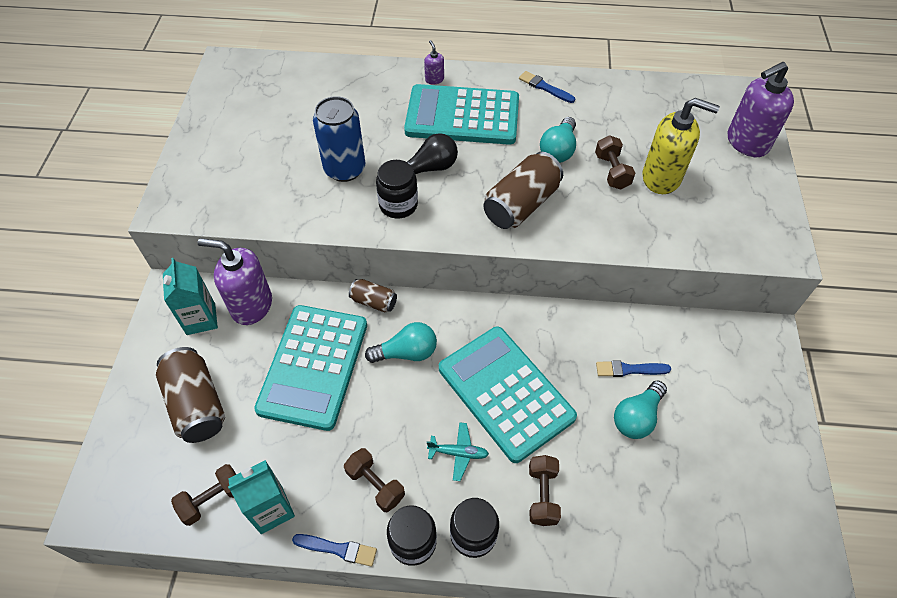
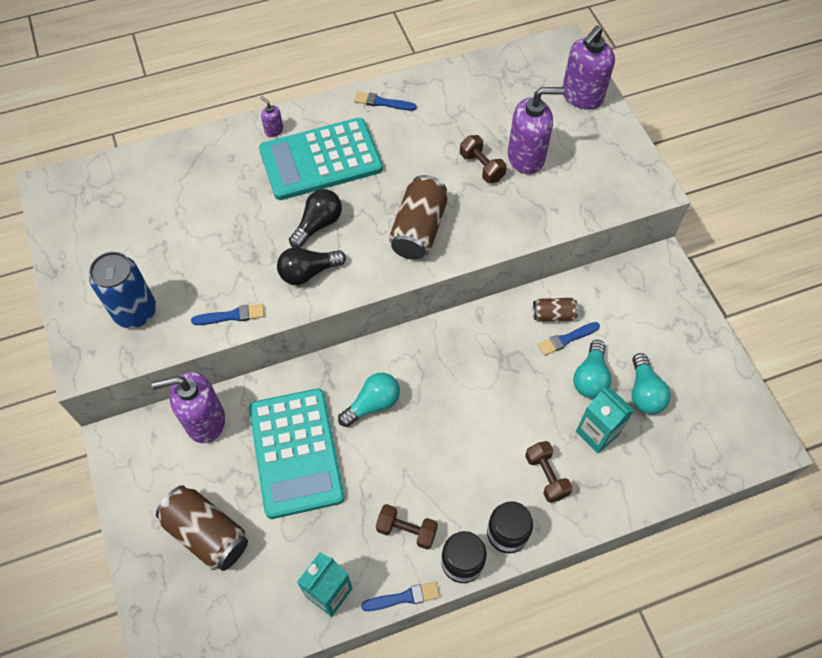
camera: 25 degrees left, 5 degrees up
turquoise carton [163,258,218,335] -> turquoise carton moved to [576,387,634,454]
brown dumbbell [171,464,236,526] -> none
blue can [313,96,365,182] -> blue can moved to [89,252,156,328]
brown can [349,279,397,313] -> brown can moved to [533,298,578,322]
black jar [376,160,418,219] -> black light bulb [277,247,346,285]
turquoise plane [427,422,489,481] -> none
turquoise calculator [439,327,577,463] -> none
turquoise light bulb [540,117,576,163] -> turquoise light bulb moved to [632,353,671,414]
yellow soap dispenser [642,98,720,194] -> purple soap dispenser [508,87,565,174]
none -> blue brush [191,304,264,325]

